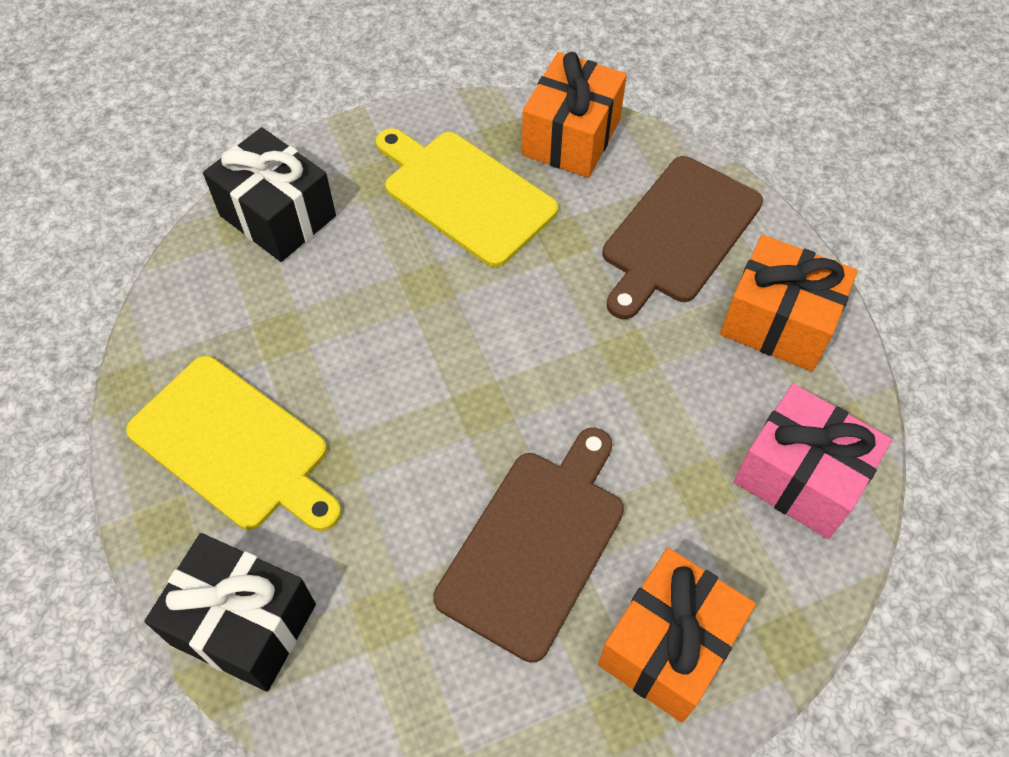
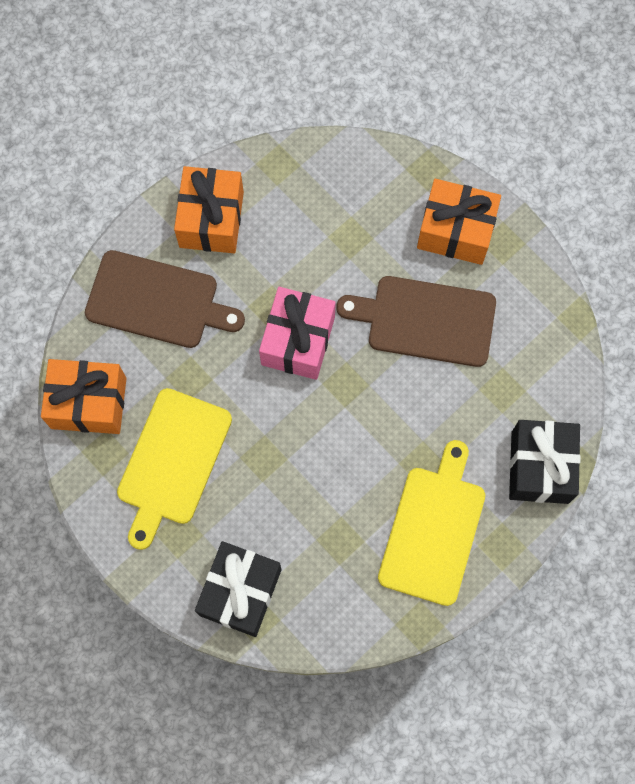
camera: 110 degrees left, 15 degrees up
pink gift [734,384,892,539] -> pink gift moved to [259,287,336,380]

